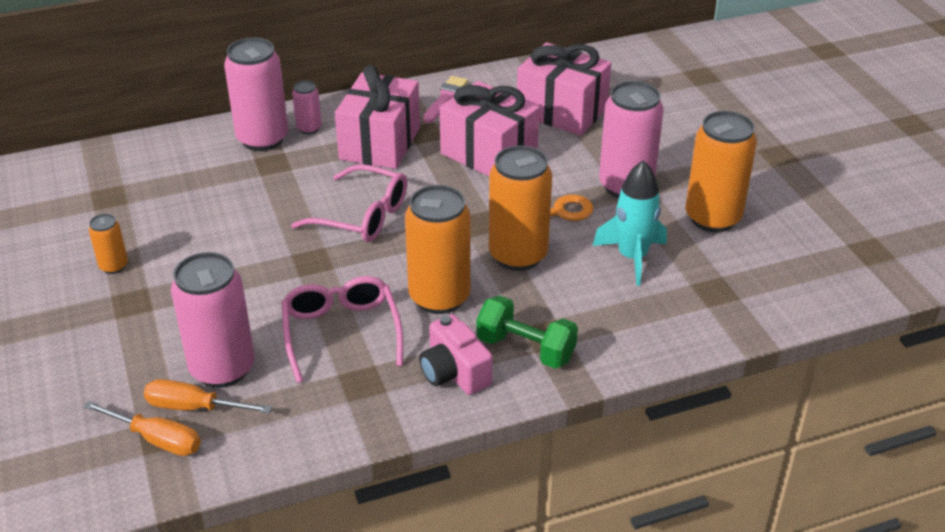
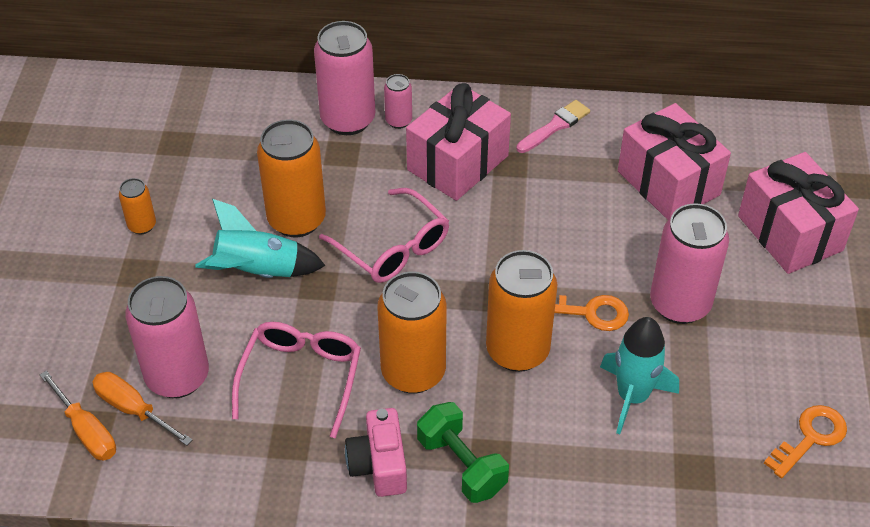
camera: 25 degrees right, 10 degrees up
pink gift [440,81,539,176] -> pink gift moved to [738,152,859,274]
orange can [685,111,757,232] -> orange can moved to [257,120,326,237]
none -> turquoise rocket [195,199,326,278]
none -> orange key [764,405,847,478]

